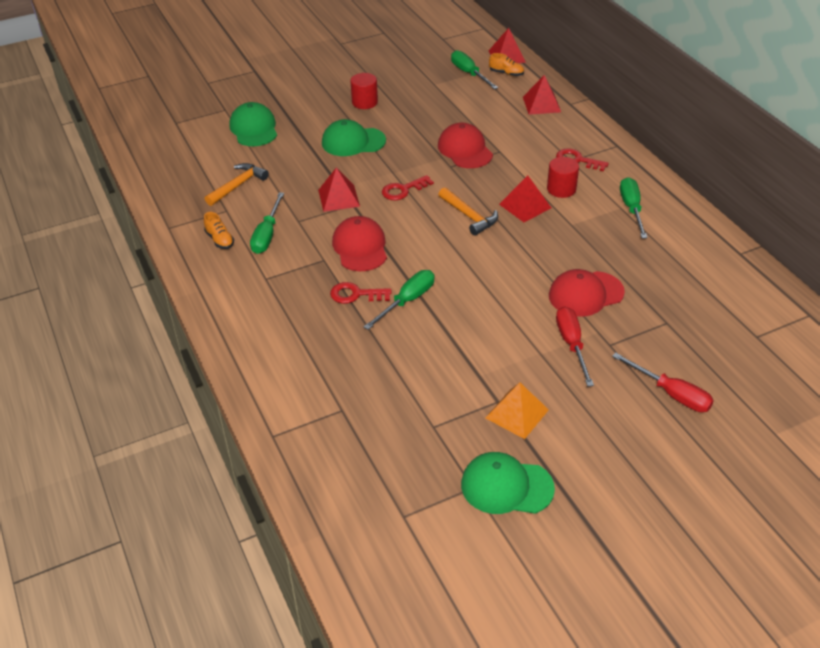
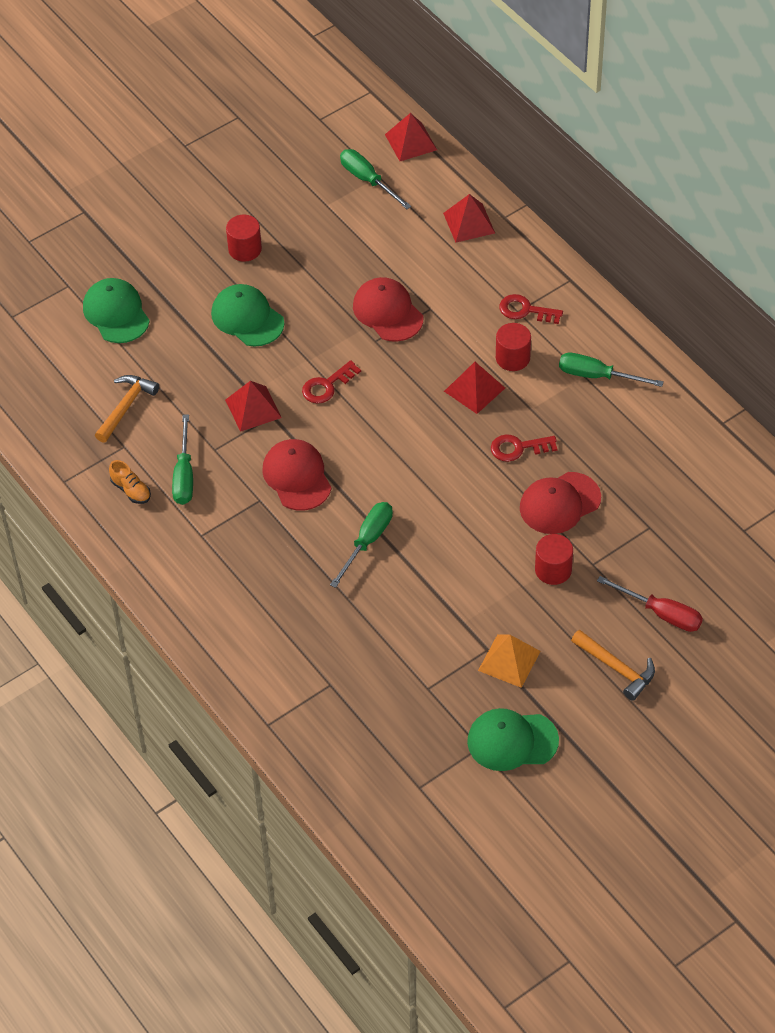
camera: 10 degrees left, 10 degrees up
green cap [322,119,386,156] -> green cap turned 60 degrees clockwise [211,284,284,347]
red key [330,282,392,304] -> red key moved to [491,434,557,462]
orange hammer [438,187,498,236] -> orange hammer moved to [571,630,655,701]
orange shoe [489,53,524,76] -> none
red screwdriver [556,306,594,386] -> red cylinder [535,534,573,585]
green screwdriver [620,177,648,238] -> green screwdriver turned 60 degrees counterclockwise [559,353,664,387]

